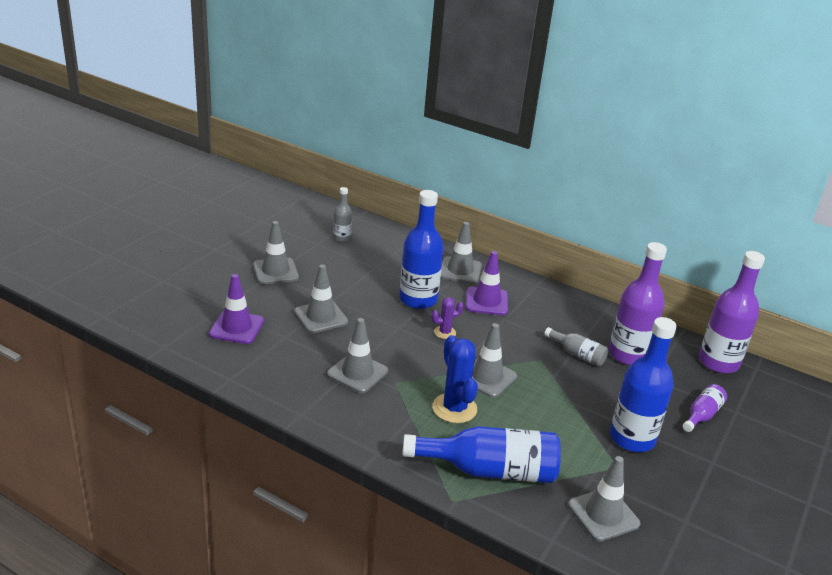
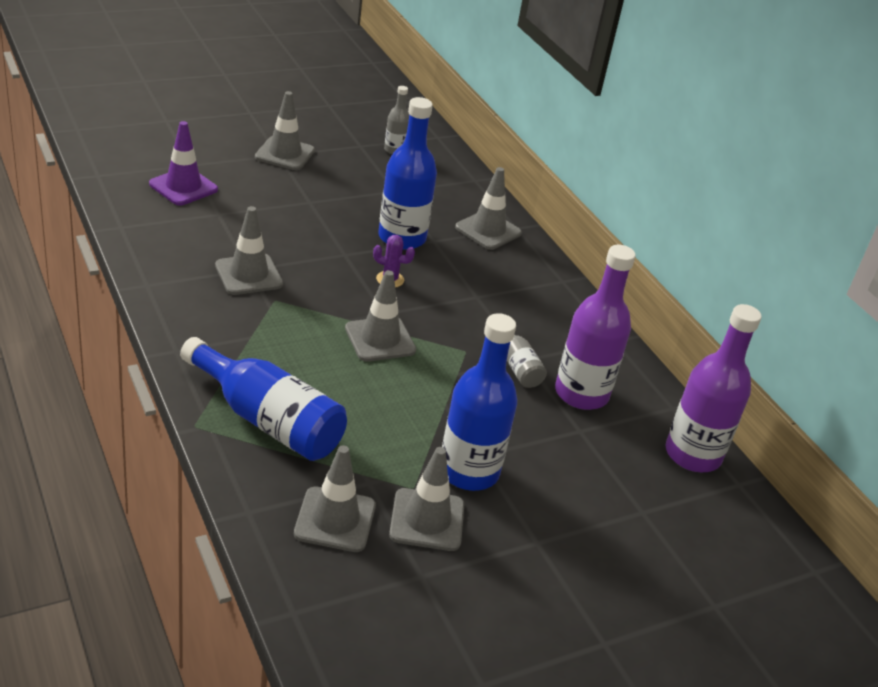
camera: 30 degrees right, 5 degrees up
grey traffic cone [294,264,348,333] -> grey traffic cone moved to [389,447,464,551]
blue cactus [432,335,478,423] -> none
purple traffic cone [466,251,508,315] -> none
purple bottle [683,384,727,432] -> none

